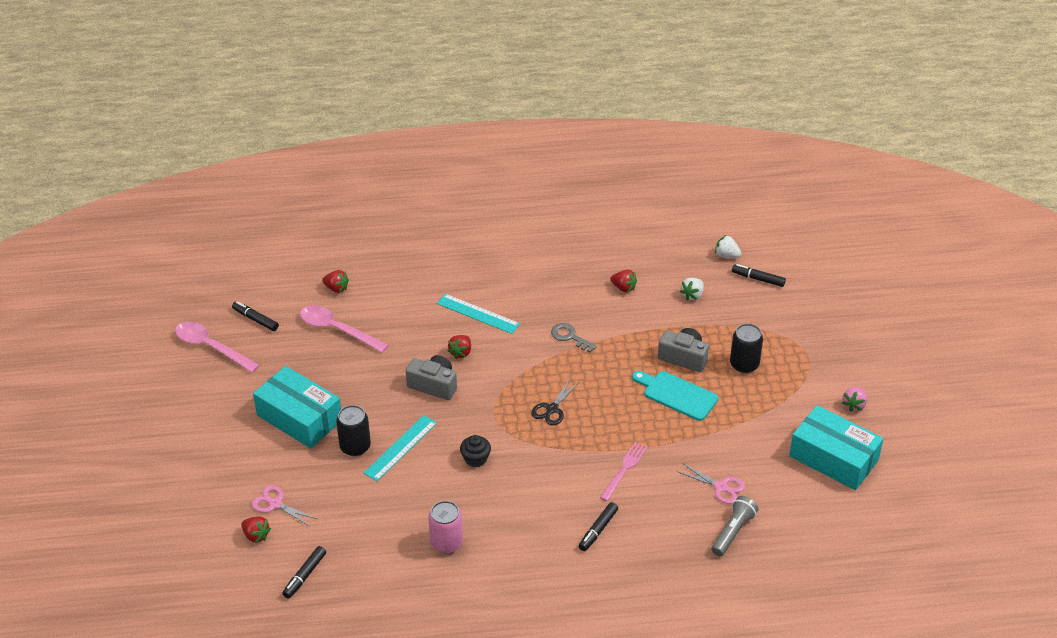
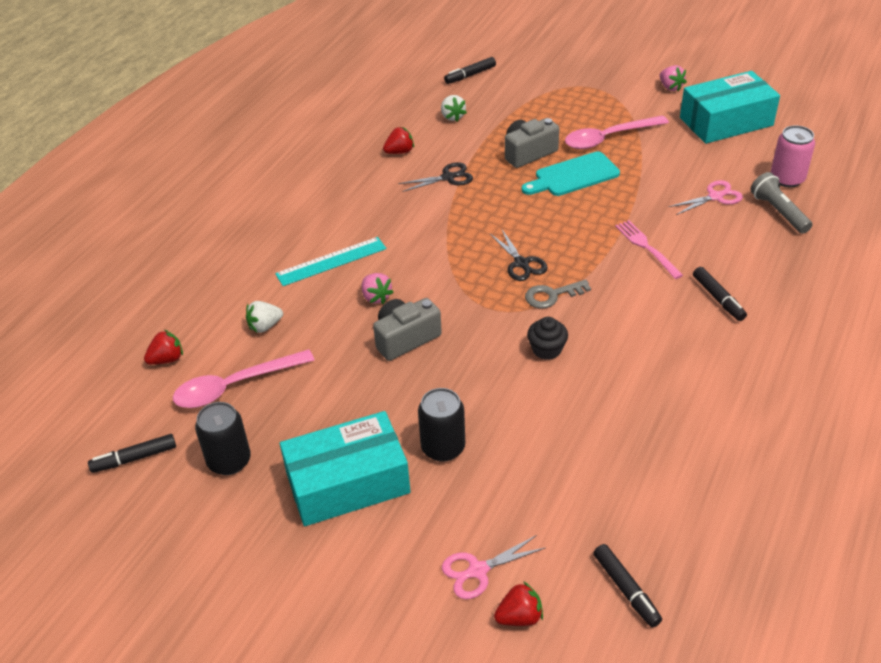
camera: 55 degrees left, 0 degrees up
pink spoon [175,321,260,373] -> pink spoon moved to [565,115,669,149]
turquoise ruler [364,415,437,481] -> none
pink can [428,501,463,554] -> pink can moved to [771,125,815,187]
red strawberry [448,335,471,359] -> pink strawberry [362,273,393,304]
grey key [551,323,597,353] -> grey key moved to [525,279,591,309]
white strawberry [715,235,741,258] -> white strawberry moved to [246,301,283,333]
black can [730,324,763,373] -> black can moved to [195,402,251,475]
none -> black scissors [399,162,473,192]

